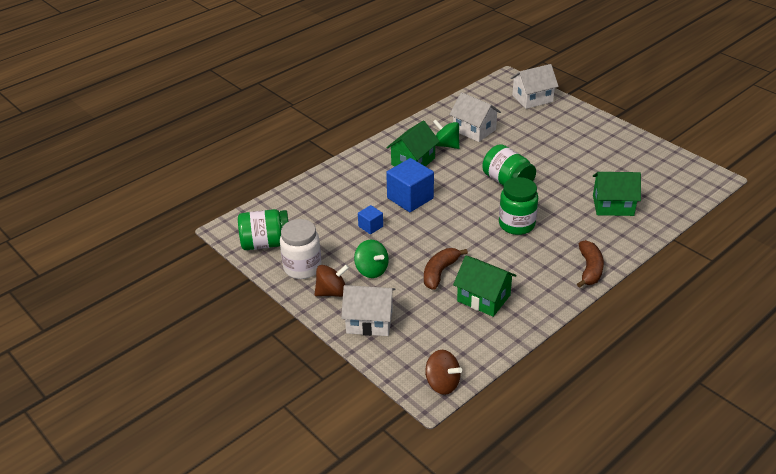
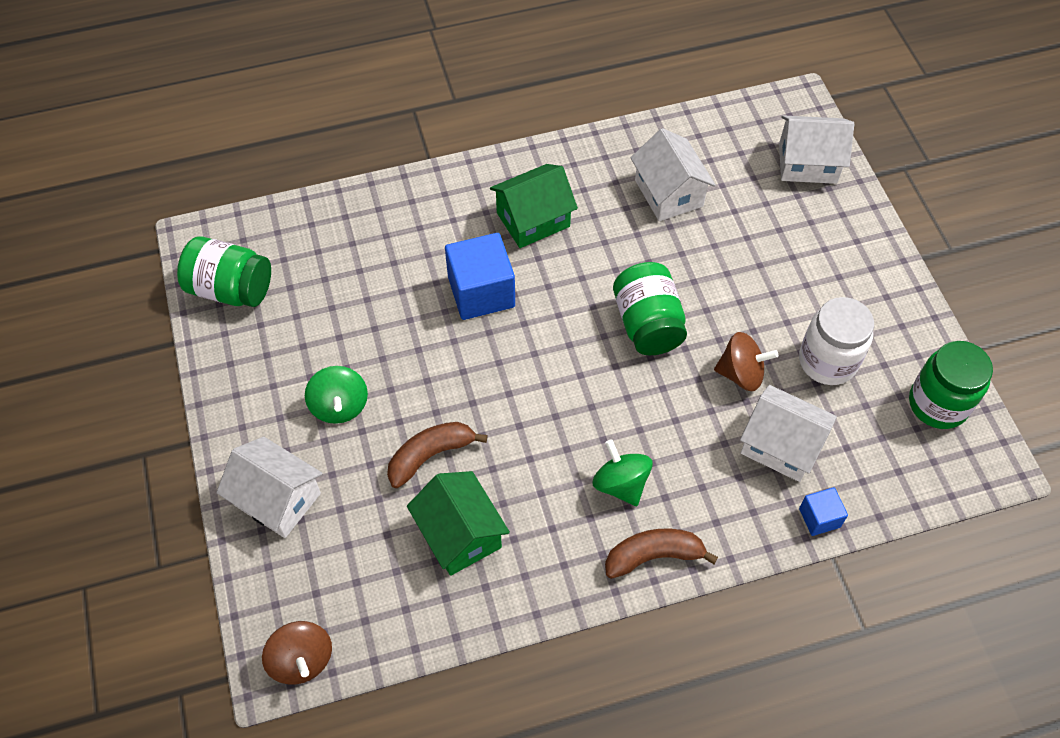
camera: 25 degrees right, 20 degrees up
white jar [280,219,322,279] -> white jar moved to [799,297,874,385]
brown spinning top [314,265,349,297] -> brown spinning top moved to [714,332,778,391]
blue cube [358,205,383,234] -> blue cube moved to [799,487,848,536]
green spinning top [433,119,460,149] -> green spinning top moved to [592,439,653,506]
green jar [499,177,538,235] -> green jar moved to [909,341,993,429]
brown banana [577,240,604,288] -> brown banana turned 135 degrees counterclockwise [605,529,718,579]
green house [593,172,641,216] -> white house [740,385,837,482]

